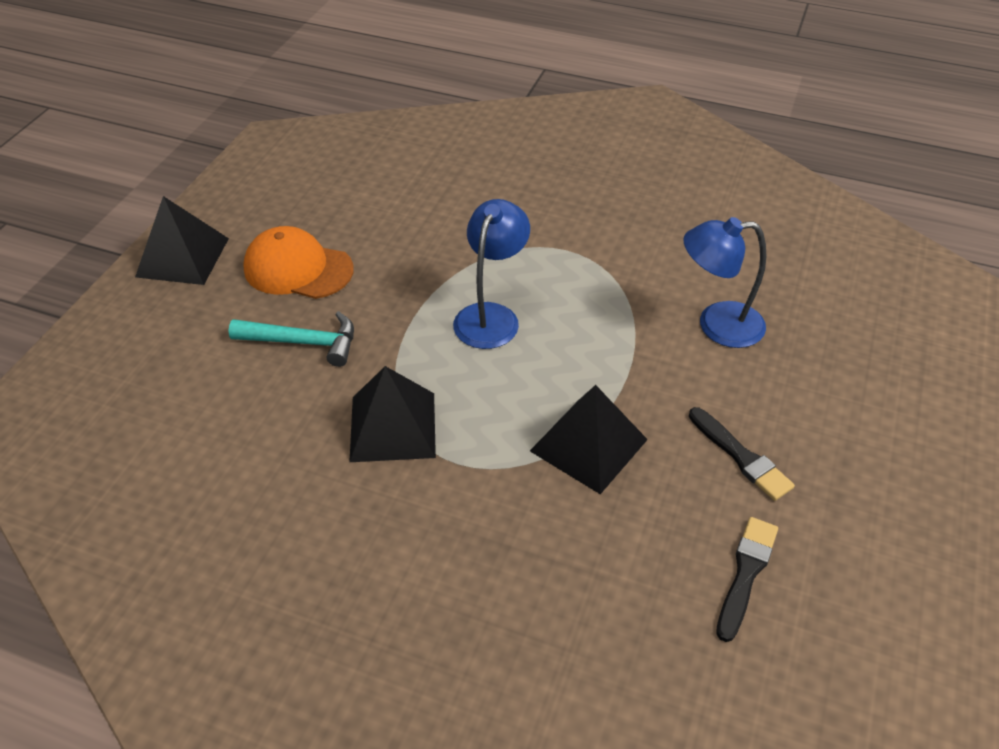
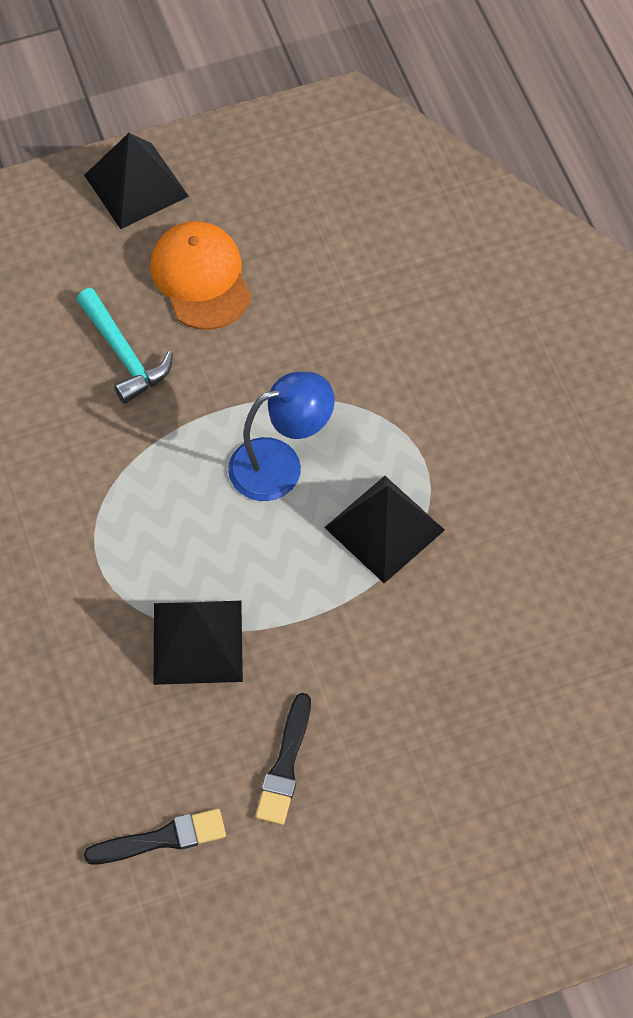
camera: 50 degrees right, 15 degrees up
black pyramid [349,366,436,462] -> black pyramid moved to [324,476,445,583]
blue lamp [683,217,766,348] -> none

